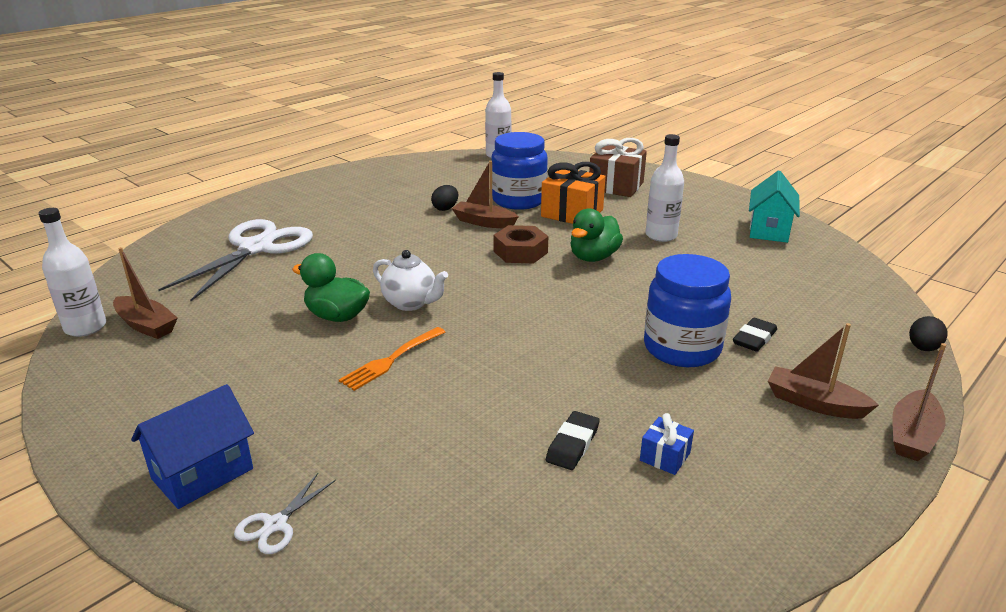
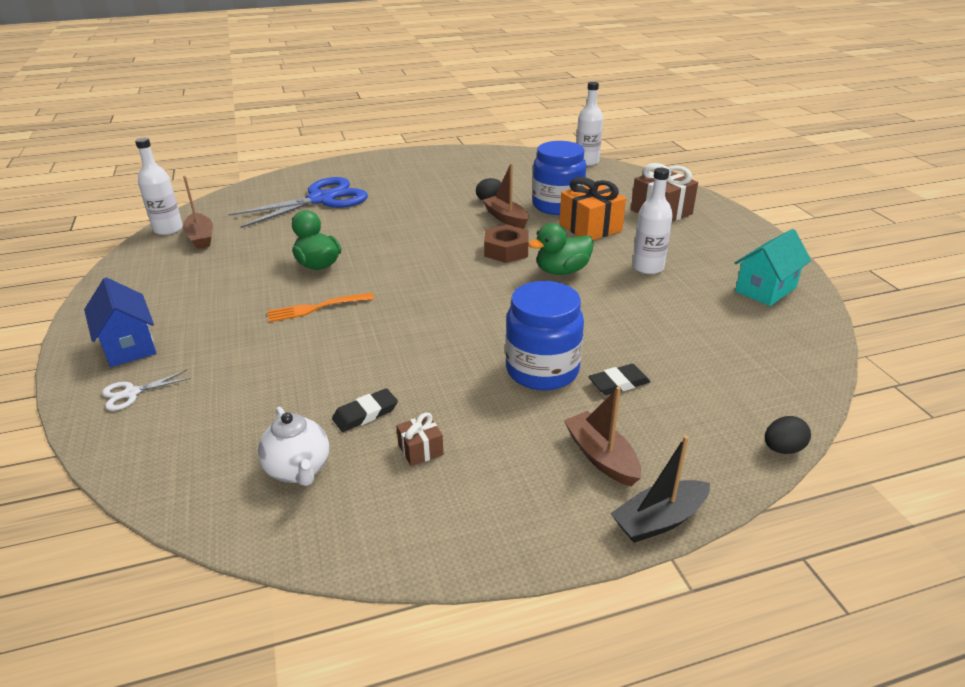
camera: 30 degrees right, 5 degrees up
blue house [131,384,254,509] -> blue house turned 75 degrees clockwise [84,277,157,367]
white scissors [158,219,313,301] -> blue scissors [228,177,368,228]
white teapot [373,250,448,311] -> white teapot moved to [258,407,329,486]
blue gift [640,413,694,475] -> brown gift [396,412,444,466]
brown boat [892,343,946,461] -> black boat [611,435,710,543]

